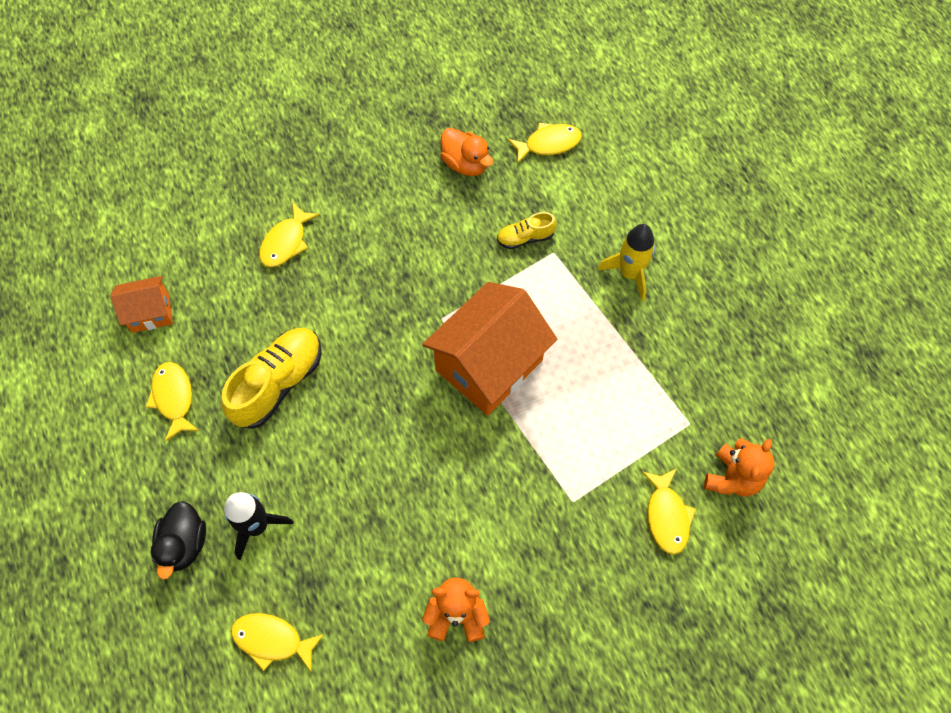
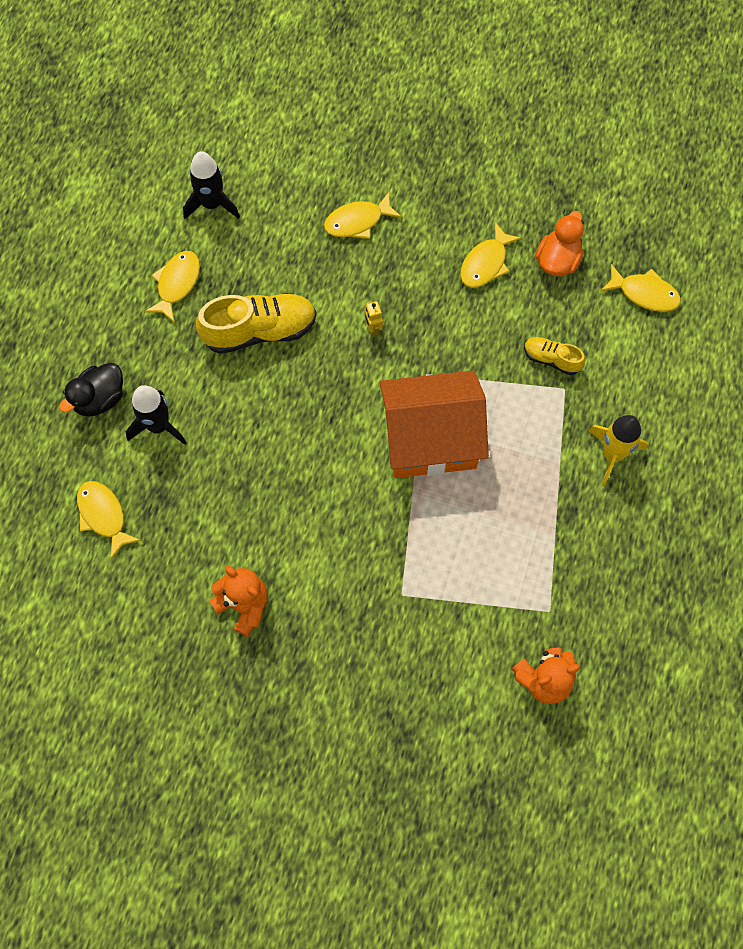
camera: 40 degrees right, 5 degrees up
orange house [110,276,173,333] -> black rocket [183,151,240,219]
orange duck [441,128,493,176] -> orange duck turned 150 degrees counterclockwise [535,211,584,276]
yellow fish [642,469,696,555] -> yellow fish moved to [460,222,522,288]
none -> yellow robot [365,301,383,337]

